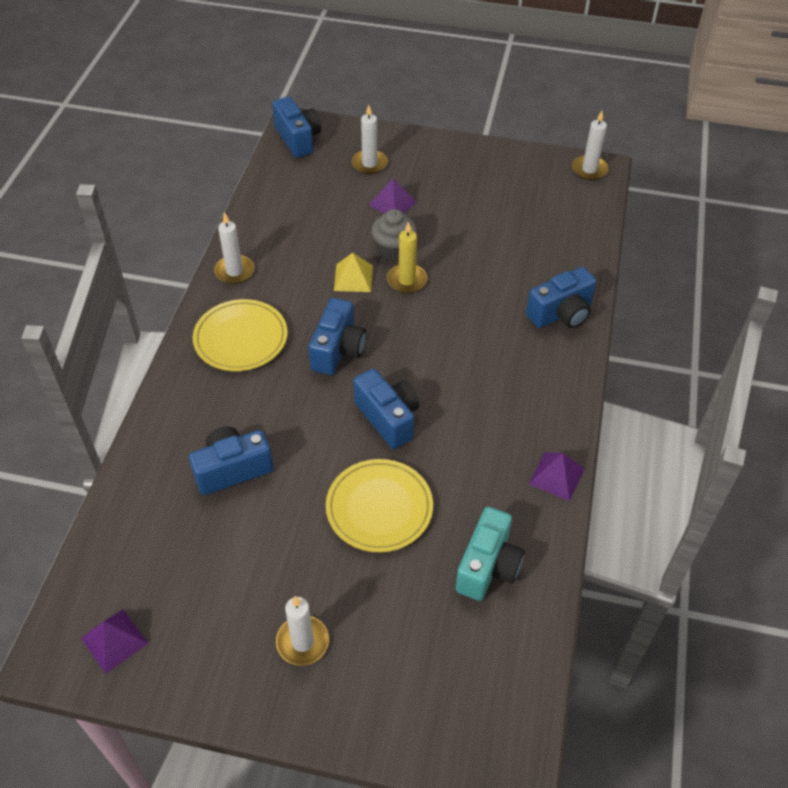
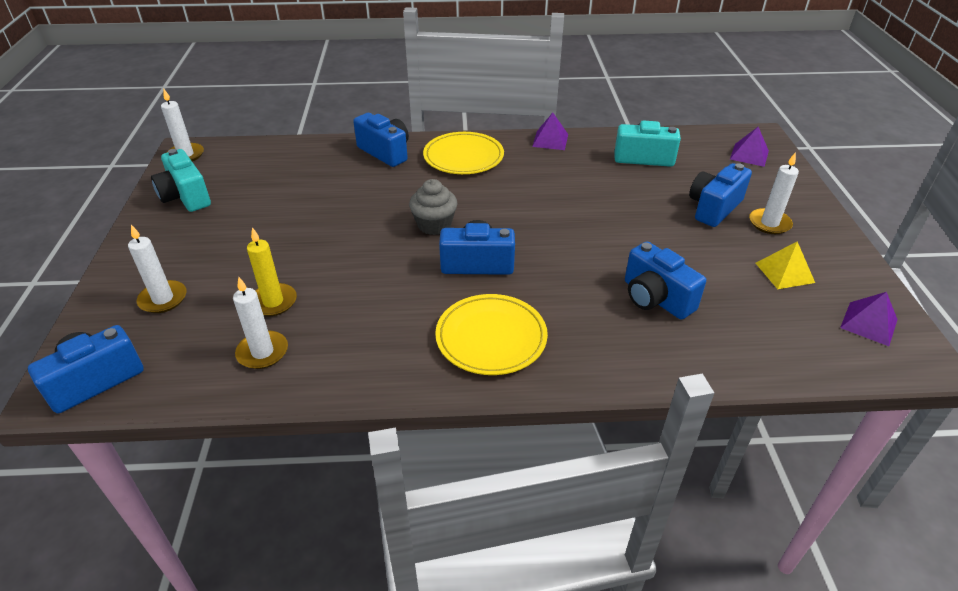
camera: 105 degrees left, 10 degrees down
white candle [214,212,254,284] -> white candle moved to [233,277,288,369]
yellow plate [326,459,433,552] -> yellow plate moved to [423,132,504,174]
yellow pyramid [334,253,373,292] -> yellow pyramid moved to [756,242,815,289]
blue camera [353,369,419,449] -> blue camera moved to [689,163,752,227]
purple pyramid [369,178,417,214] -> purple pyramid moved to [730,127,769,167]
grey cupcake [372,209,417,260] -> grey cupcake moved to [409,179,457,235]
yellow candle [387,221,427,293] -> yellow candle moved to [247,227,297,316]
none -> turquoise camera [151,149,211,212]

